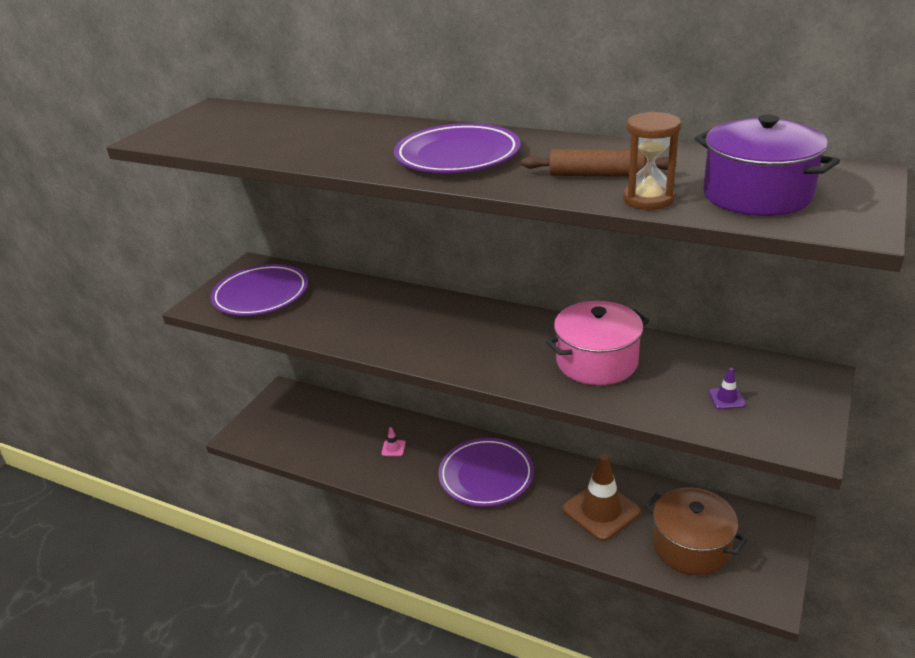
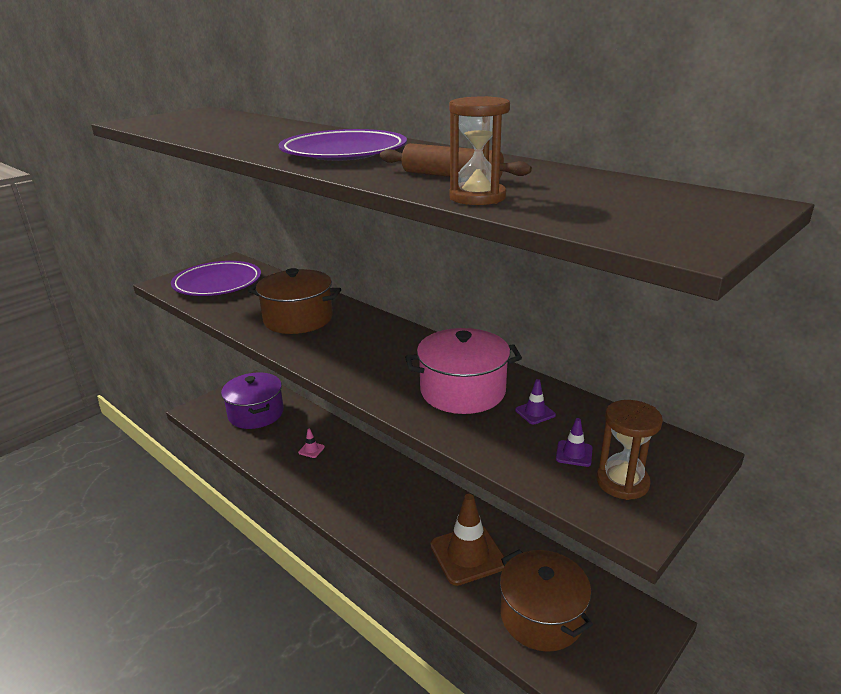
camera: 15 degrees right, 5 degrees down
purple plate [438,438,534,507] -> none
purple pot [695,115,840,216] -> purple pot moved to [221,373,284,429]
none -> brown pot [248,268,341,334]
none -> purple traffic cone [515,379,556,424]
none -> brown hourglass [596,400,663,500]

